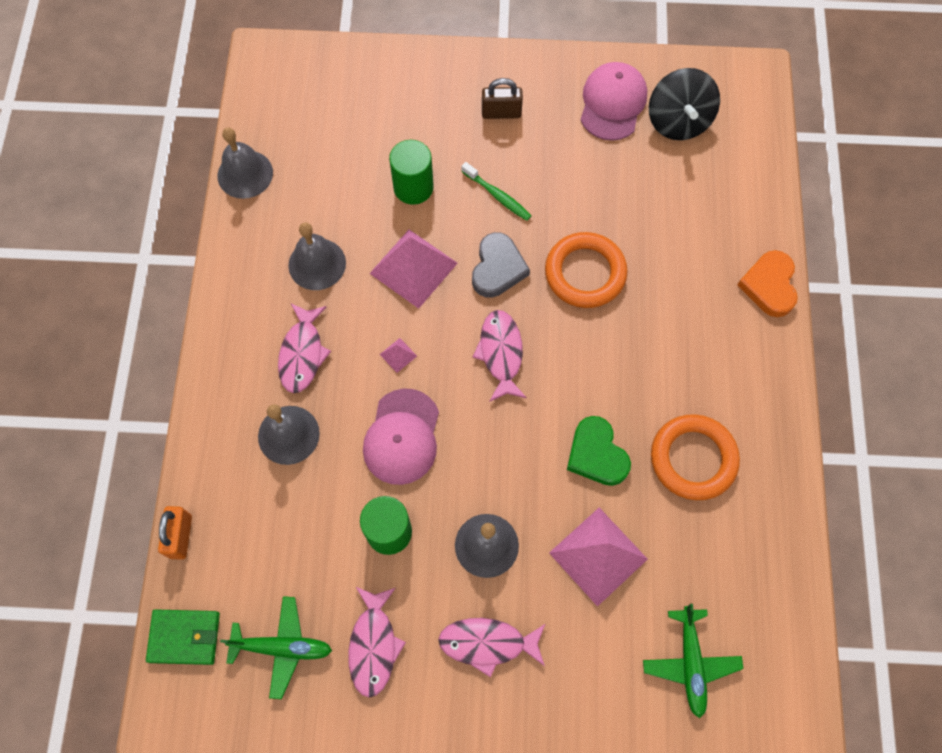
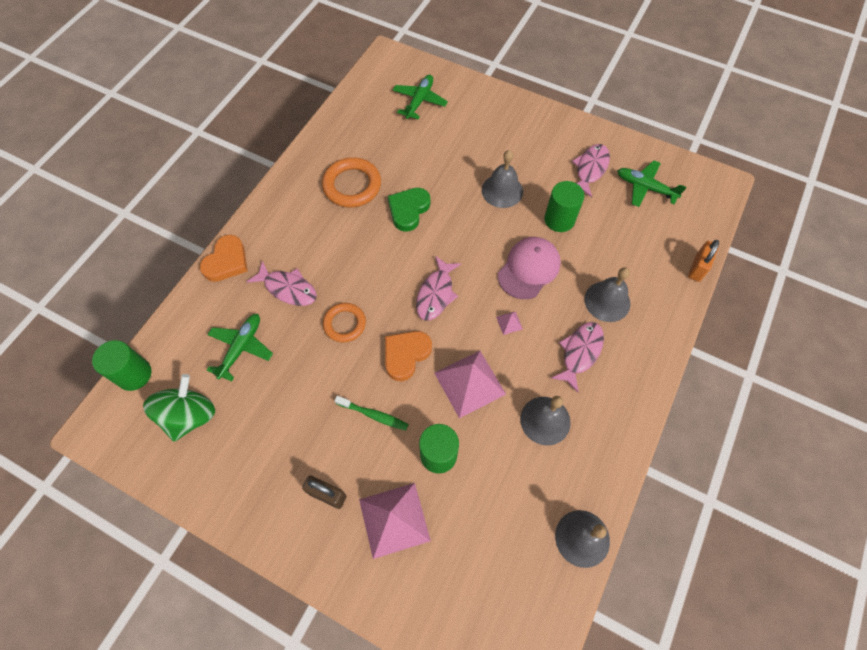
camera: 155 degrees left, 5 degrees down
green wallet [146,609,220,665] -> none
pink fish [438,618,545,677] -> pink fish moved to [247,261,317,306]
green toothbrush [461,162,532,221] -> green toothbrush turned 135 degrees clockwise [335,396,409,431]
grey heart [472,232,530,298] -> orange heart [385,331,432,381]
orange ring [545,232,628,308] -> orange ring [323,303,366,342], size x0.65
pink pyramid [549,508,648,607] -> pink pyramid moved to [359,483,431,559]
green heart [567,416,631,486] -> green heart turned 150 degrees counterclockwise [388,188,431,232]
pink cap [581,62,647,141] -> none
black spinning top [649,68,720,140] -> green spinning top [143,374,215,441]
none -> green cylinder [92,340,152,391]
none -> green plane [207,314,273,382]

